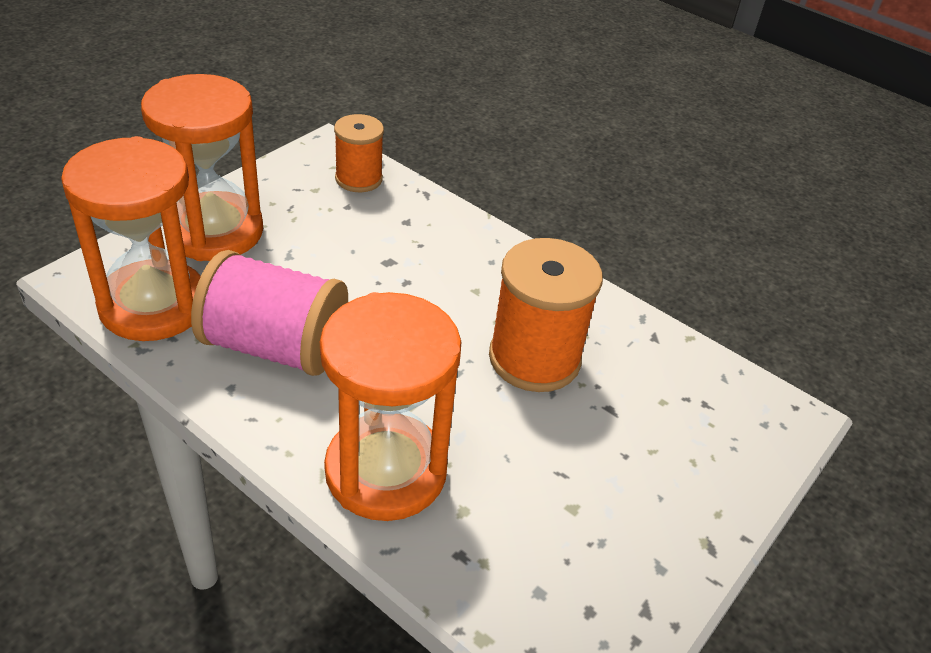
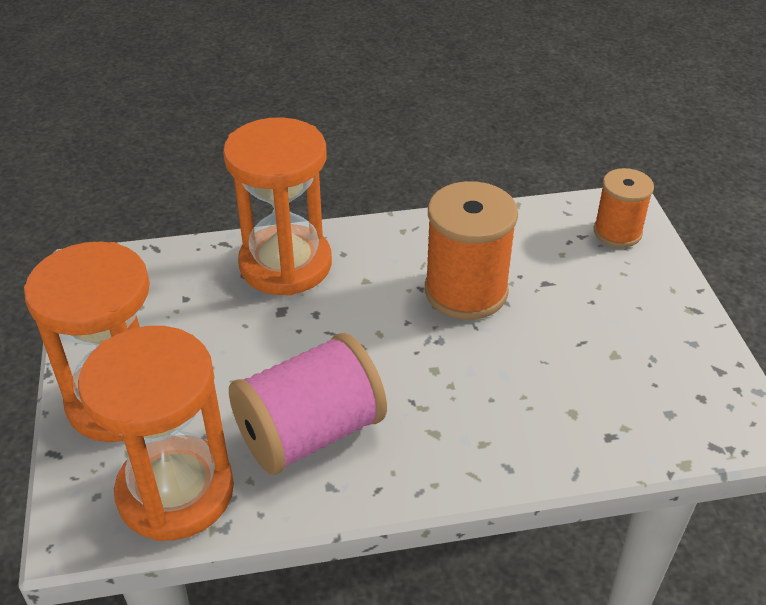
camera: 45 degrees left, 0 degrees up
orange hourglass [320,292,461,521] -> orange hourglass moved to [223,117,332,296]
orange spool [334,114,384,192] -> orange spool moved to [594,168,654,247]

